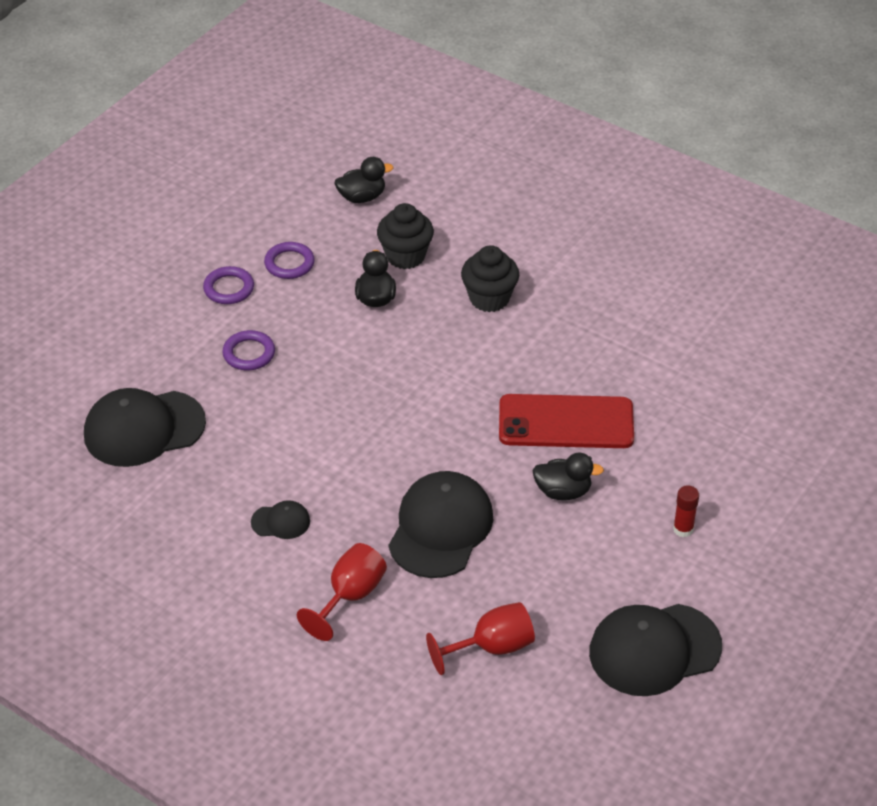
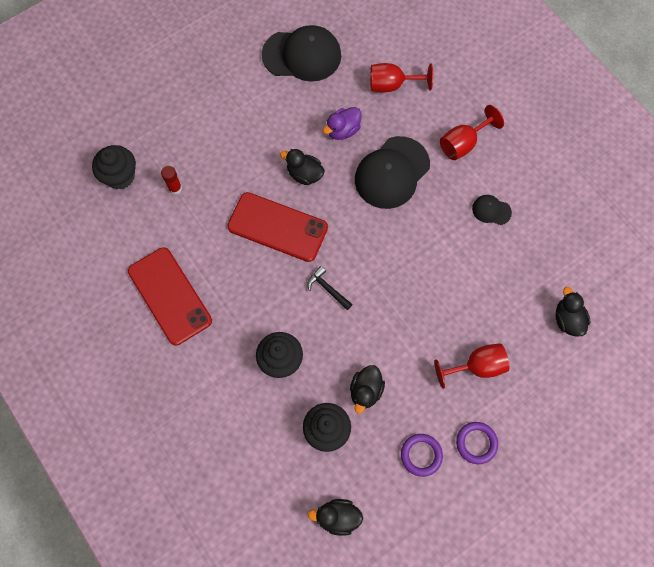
camera: 160 degrees left, 25 degrees up
black cap [84,388,206,467] -> black duck [555,287,590,336]
purple ring [223,330,275,370] -> red goblet [434,343,509,389]
red glue stick [673,485,699,537] -> red glue stick moved to [161,166,182,195]
none -> black cupcake [92,145,136,190]
none -> red phone [128,247,212,345]
none -> black hammer [307,266,352,310]
none -> purple duck [323,107,361,140]

